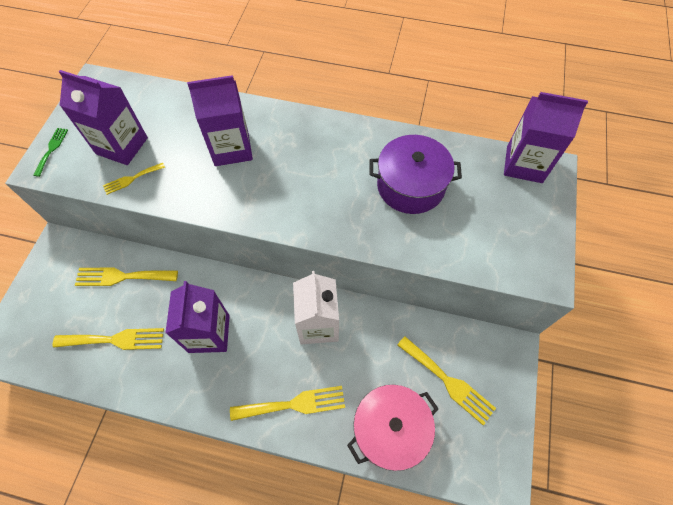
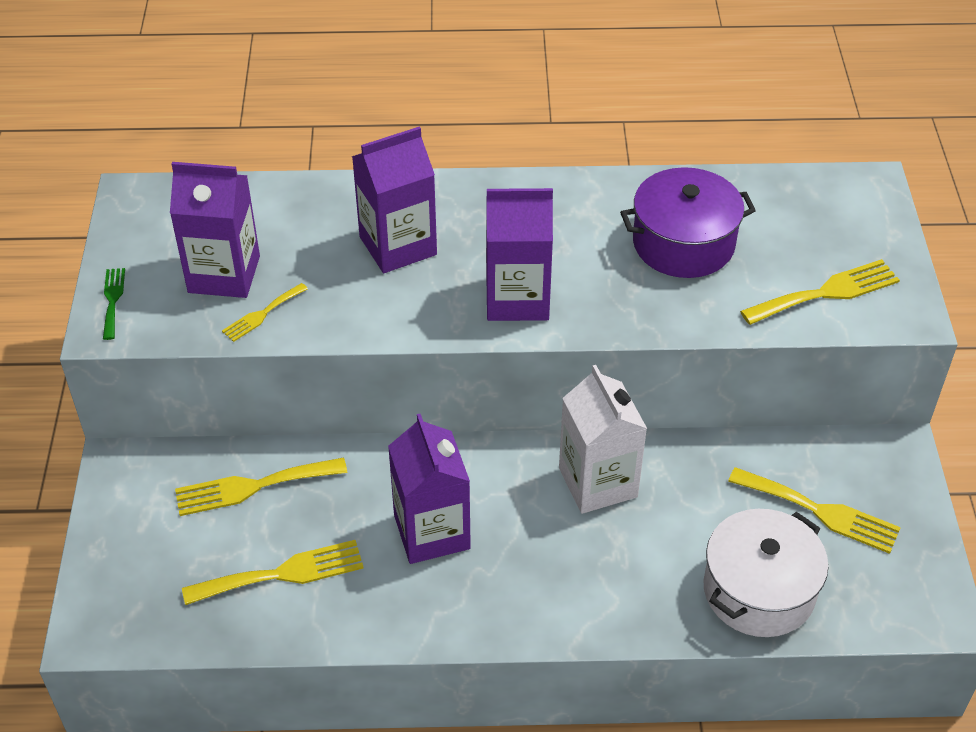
camera: 15 degrees left, 15 degrees down
yellow fork [230,386,345,421] -> yellow fork moved to [740,259,900,325]
pink pot [347,385,438,471] -> white pot [704,509,828,637]
purple carton [504,92,588,183] -> purple carton moved to [486,188,553,321]

